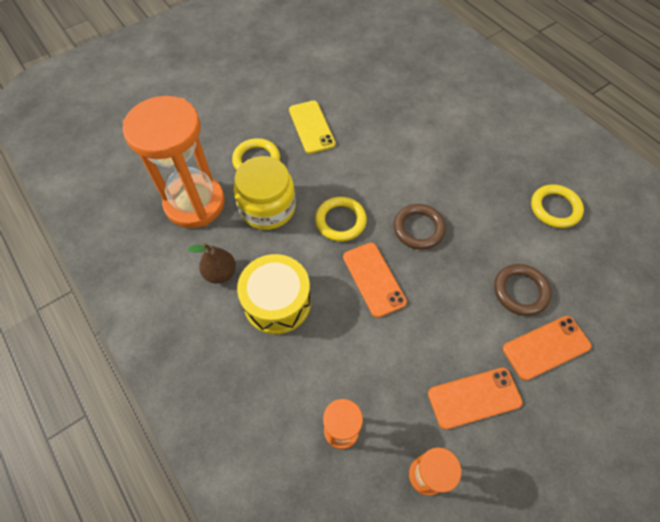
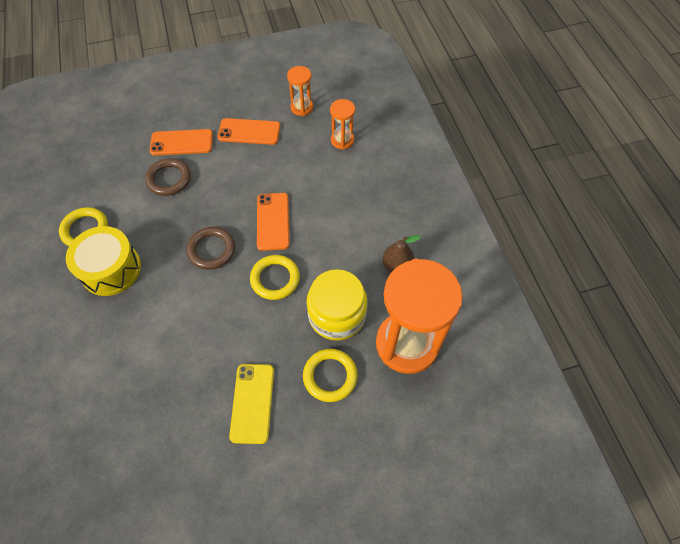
camera: 160 degrees left, 0 degrees up
yellow drum [237,254,311,334] -> yellow drum moved to [66,226,141,296]

